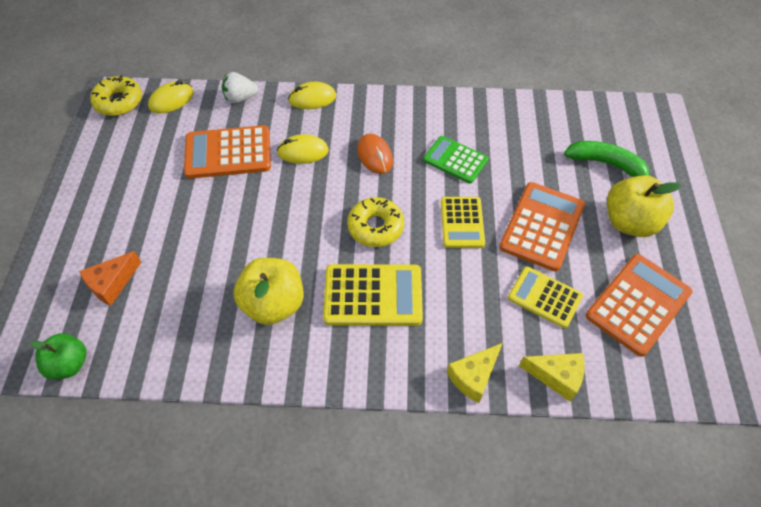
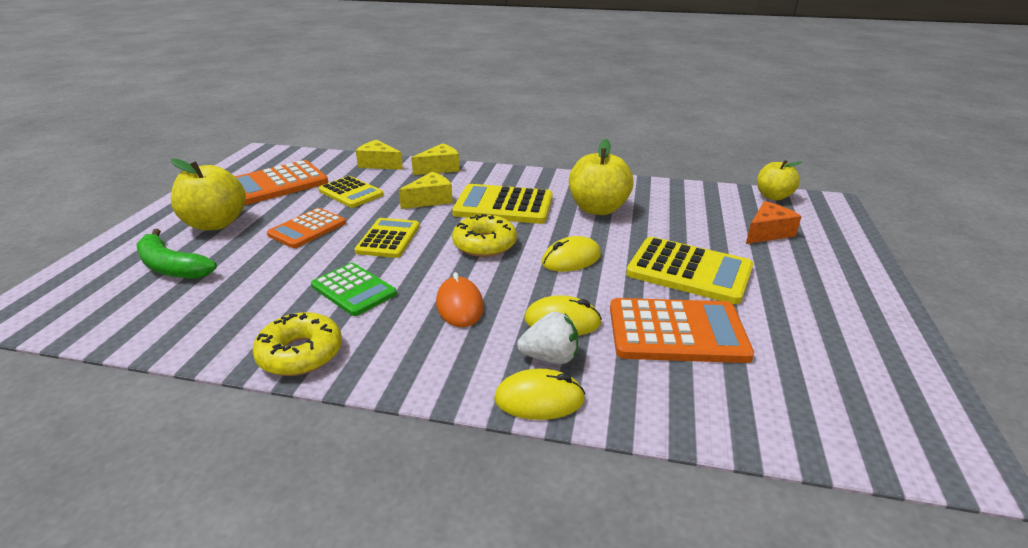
camera: 170 degrees left, 25 degrees down
green apple [30,333,86,379] -> yellow apple [757,160,802,200]
yellow donut [90,76,142,116] -> yellow donut moved to [253,312,342,376]
yellow mouse [148,80,194,113] -> yellow mouse moved to [542,236,601,272]
white strawberry [222,72,258,103] -> white strawberry moved to [517,311,578,364]
orange calculator [499,182,585,271] -> orange calculator [267,208,346,248], size x0.66
none -> yellow cheese [399,172,453,209]
none -> yellow calculator [626,237,753,304]

